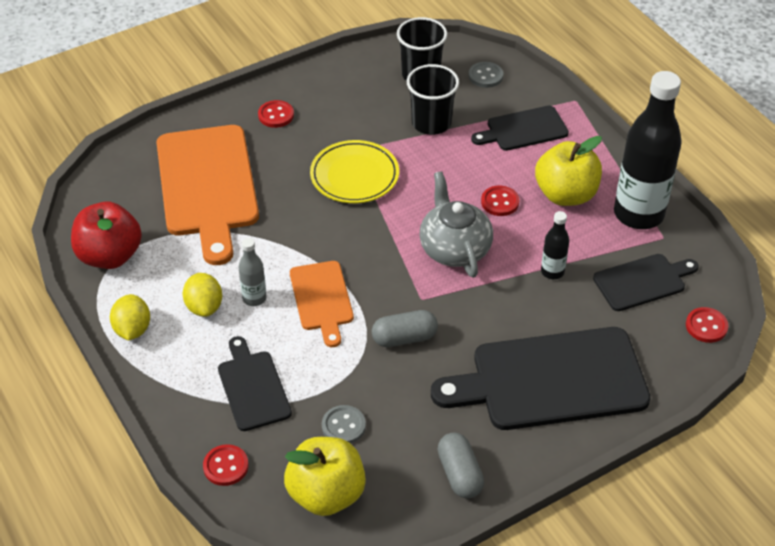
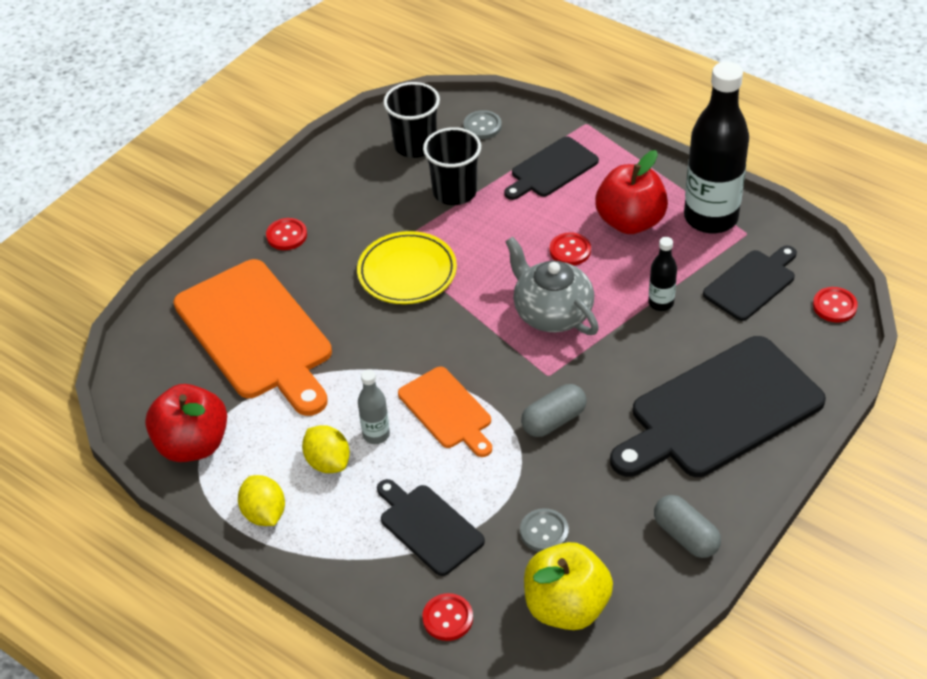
camera: 20 degrees left, 0 degrees up
yellow apple [535,136,602,206] -> red apple [595,150,668,234]

